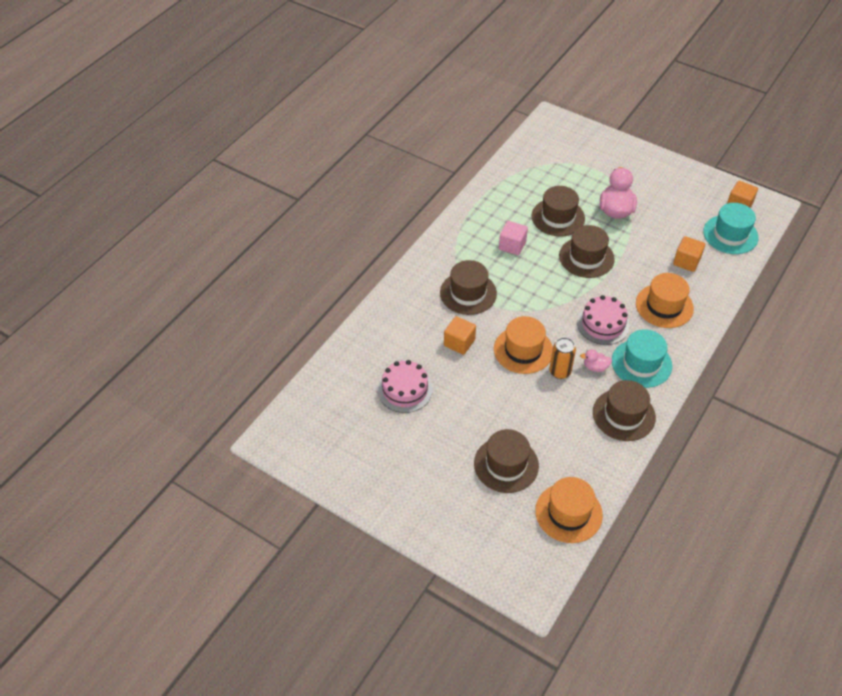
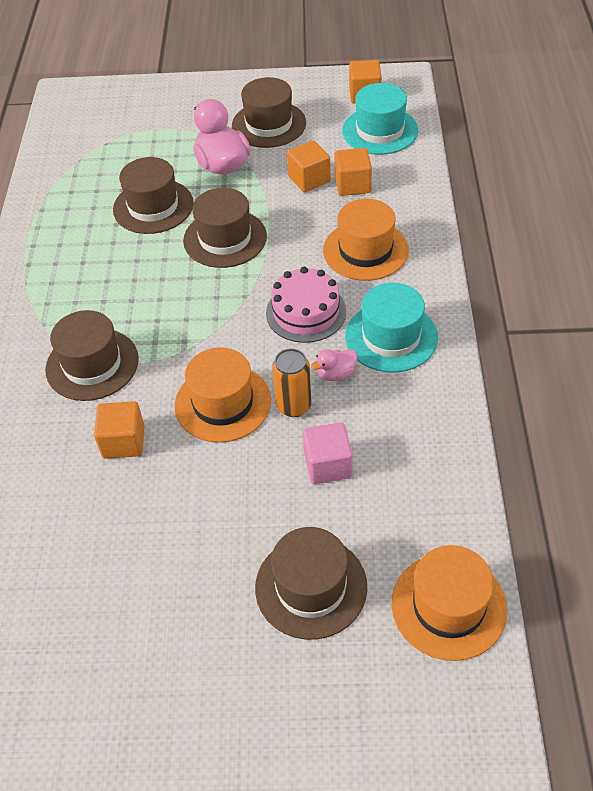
camera: 30 degrees left, 0 degrees up
pink cake [378,360,432,413] -> none
pink cube [499,221,528,255] -> pink cube moved to [303,422,352,484]
brown hat [593,380,656,441] -> brown hat moved to [232,77,306,148]
none -> orange cube [287,140,331,192]

